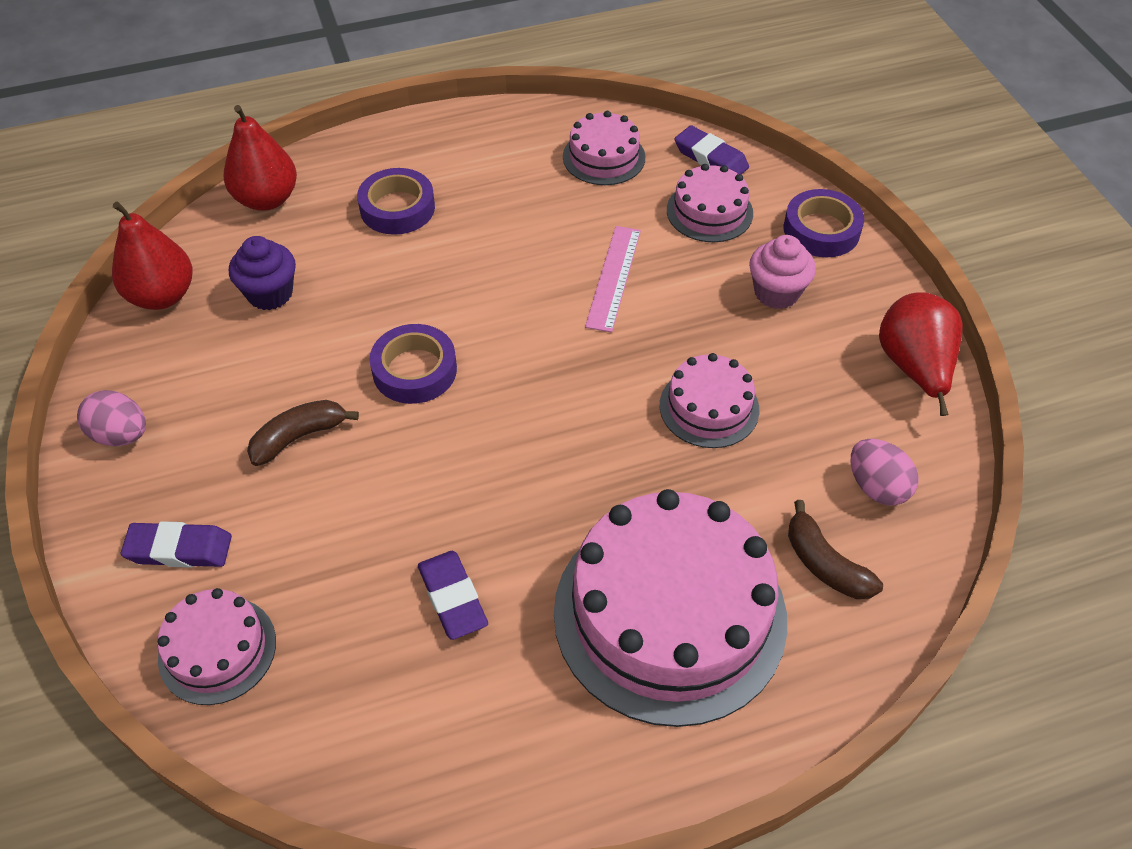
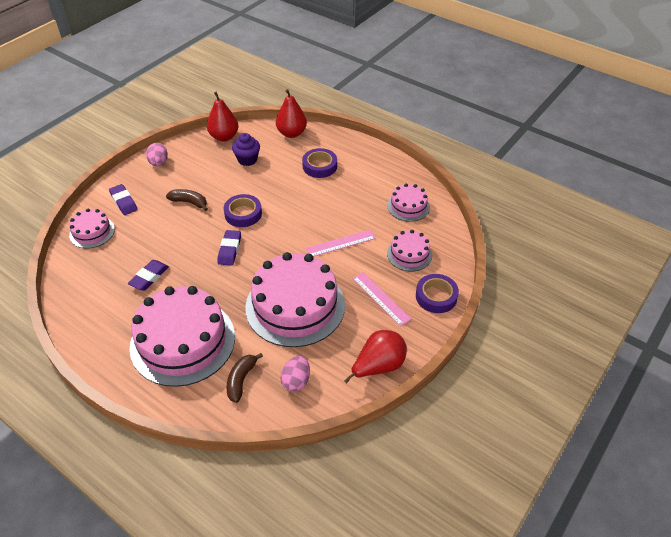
camera: 55 degrees right, 5 degrees down
pink cake [660,353,759,448] -> pink cake [245,252,345,347], size x2.05
purple eraser [674,125,749,174] -> purple eraser moved to [218,230,241,266]
pink cupcake [749,235,816,309] -> pink ruler [352,272,411,326]

